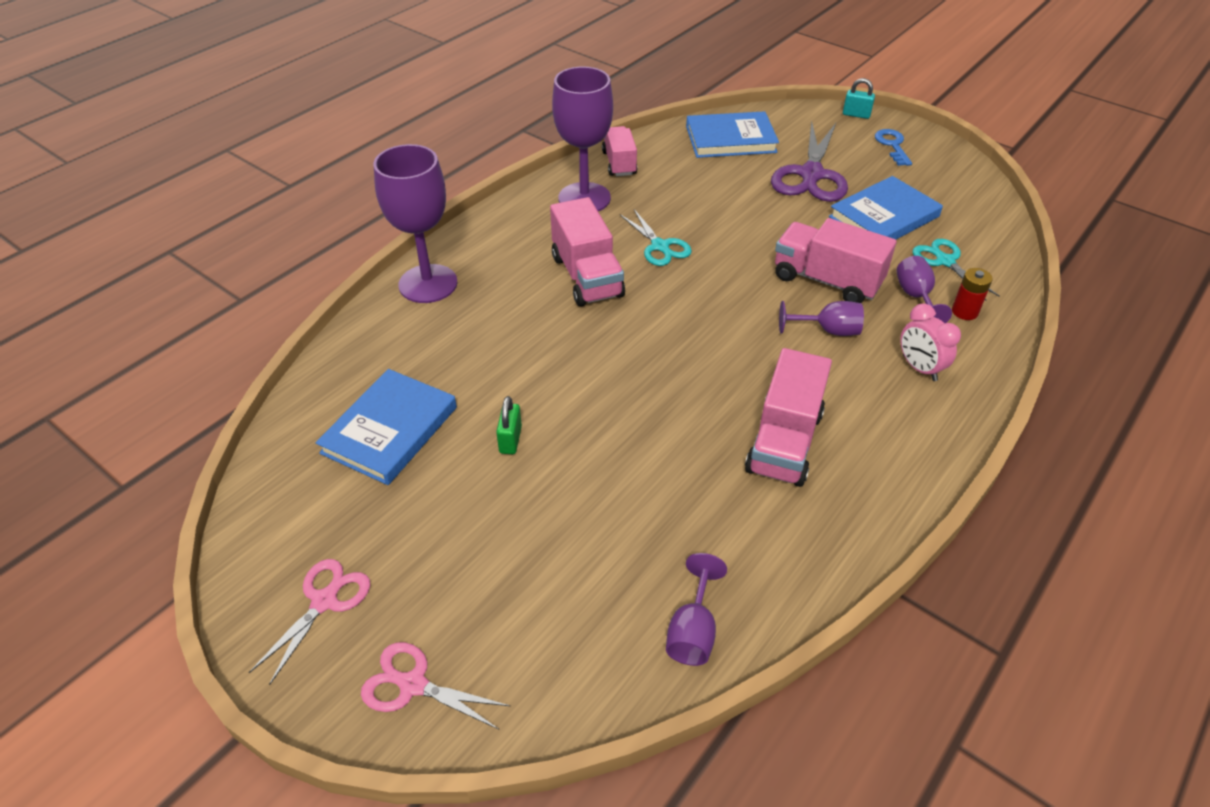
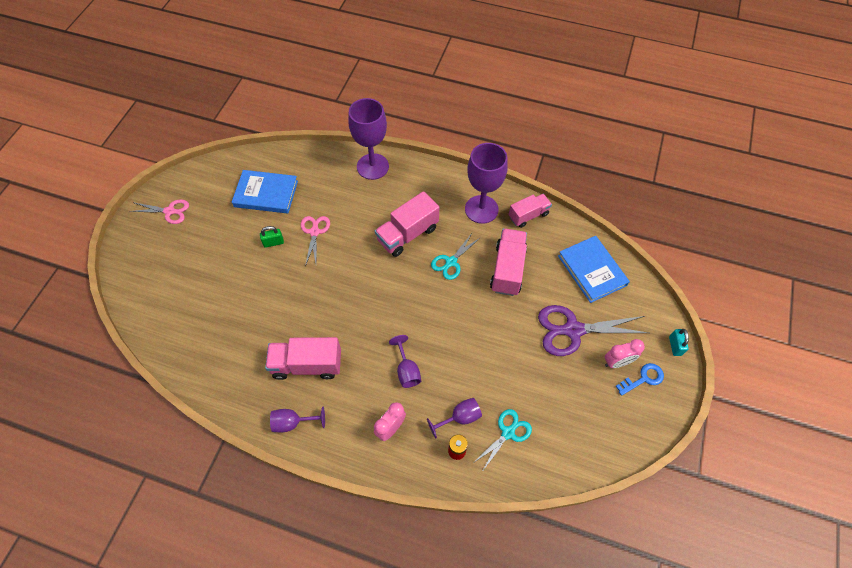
camera: 70 degrees right, 15 degrees up
pink scissors [361,642,510,729] -> pink scissors moved to [301,216,330,266]
purple goblet [666,553,727,666] -> purple goblet moved to [270,406,325,432]
pink truck [775,218,897,303] -> pink truck moved to [490,228,527,296]
blue book [829,176,943,239] -> none
none -> pink clock [605,339,645,368]

